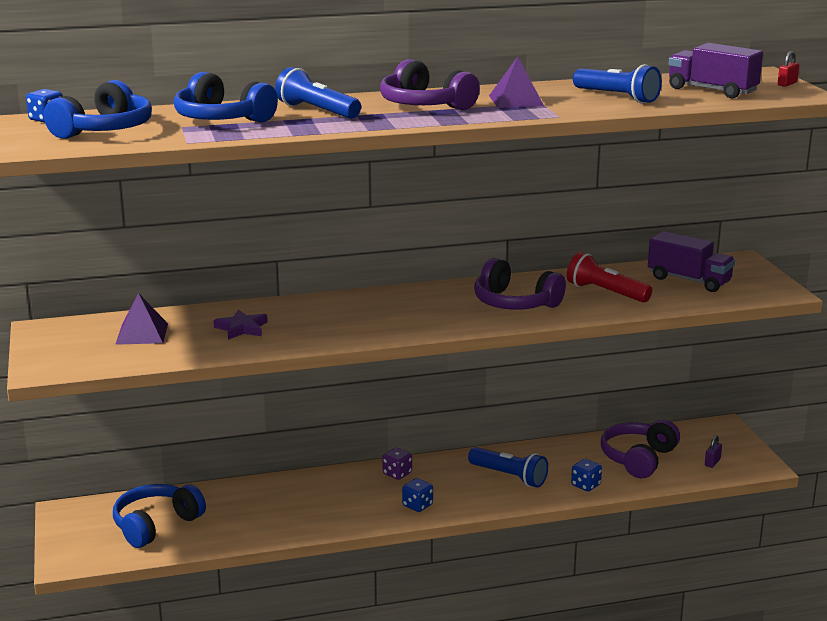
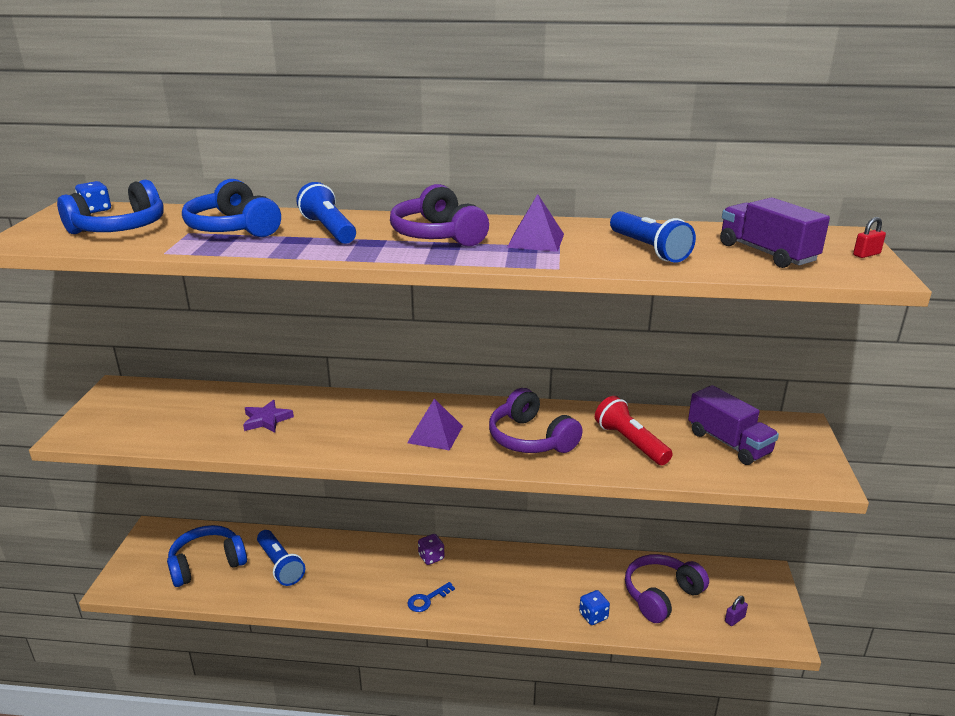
camera: 20 degrees right, 5 degrees up
purple pyramid [115,293,168,345] -> purple pyramid moved to [407,399,463,451]
blue dice [402,478,433,512] -> blue key [407,582,455,612]
blue flashlight [468,447,548,488] -> blue flashlight moved to [257,530,305,586]

